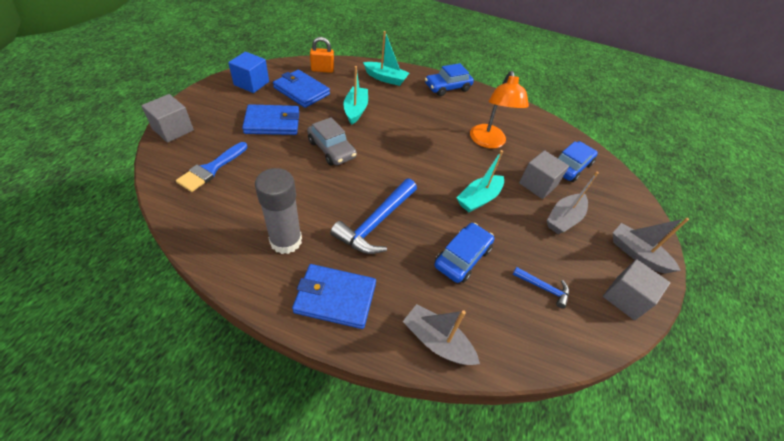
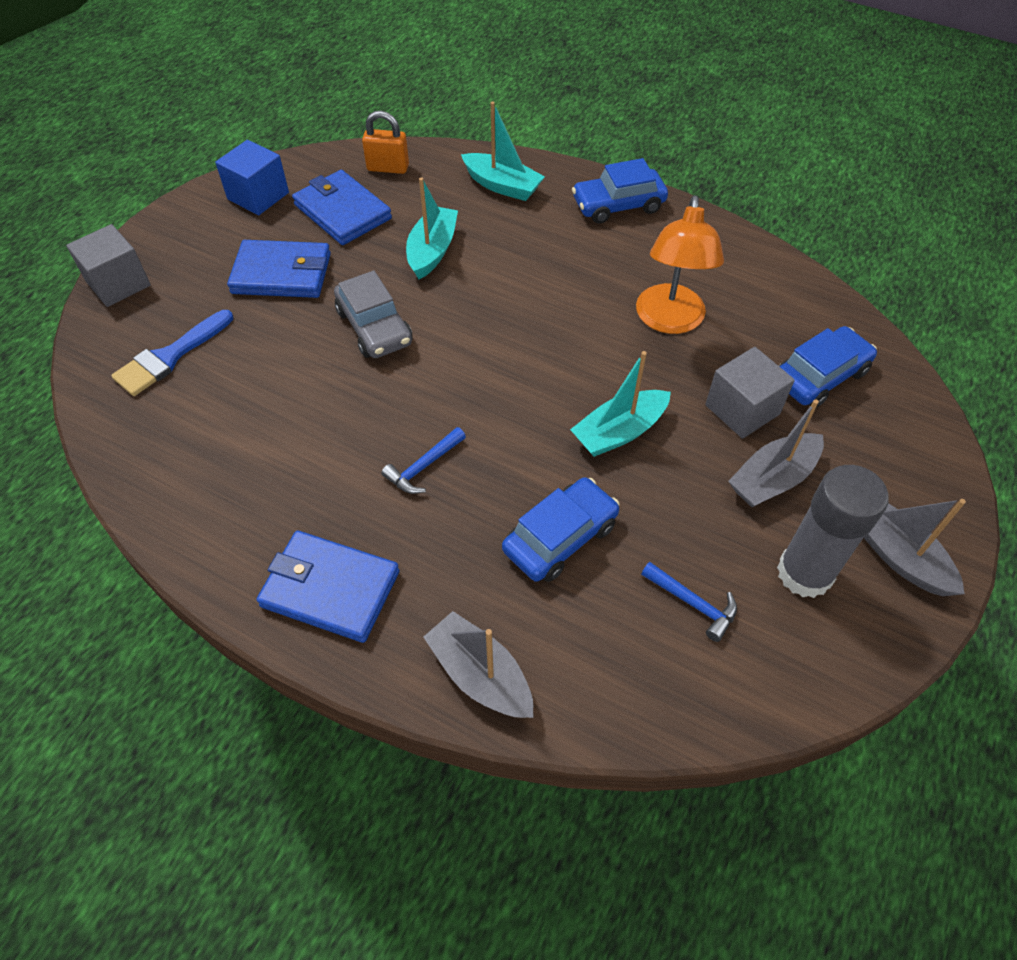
camera: 15 degrees right, 5 degrees up
grey glue stick [255,168,302,254] -> grey glue stick moved to [777,465,889,598]
blue hammer [330,179,417,254] -> blue hammer [381,427,466,494], size x0.51
grey cube [603,259,670,320] -> none

